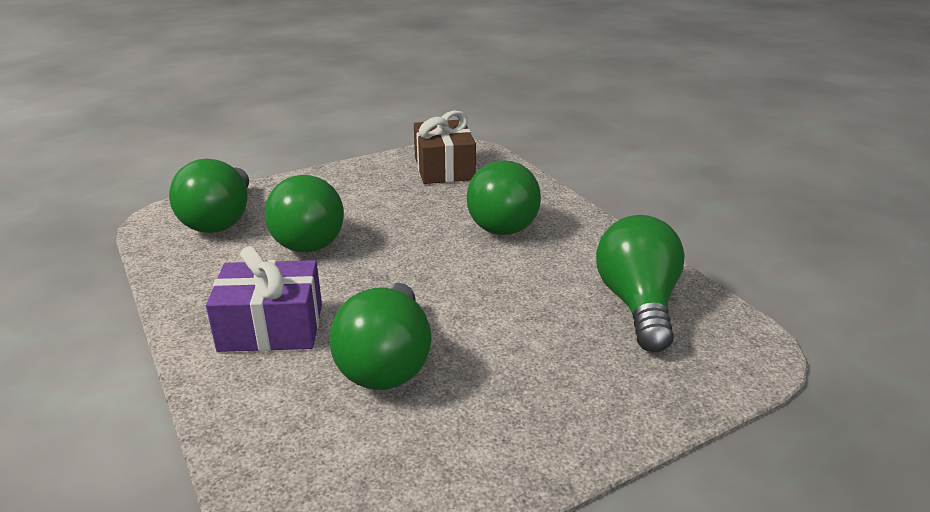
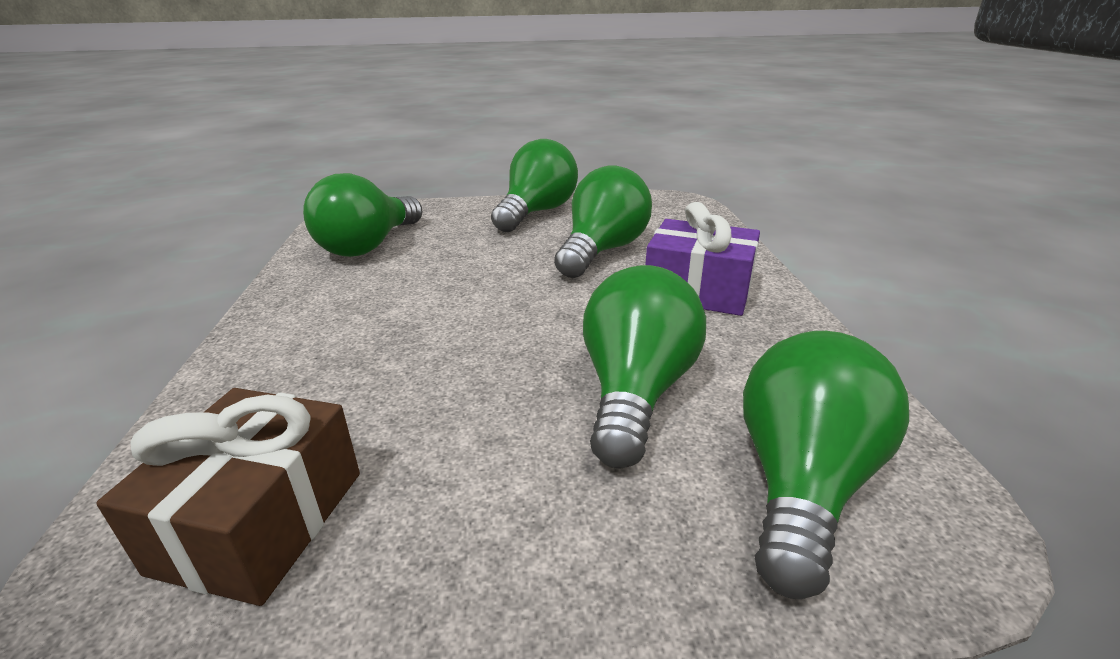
camera: 155 degrees left, 0 degrees up
green light bulb [467,160,541,235] -> green light bulb moved to [491,139,578,232]

